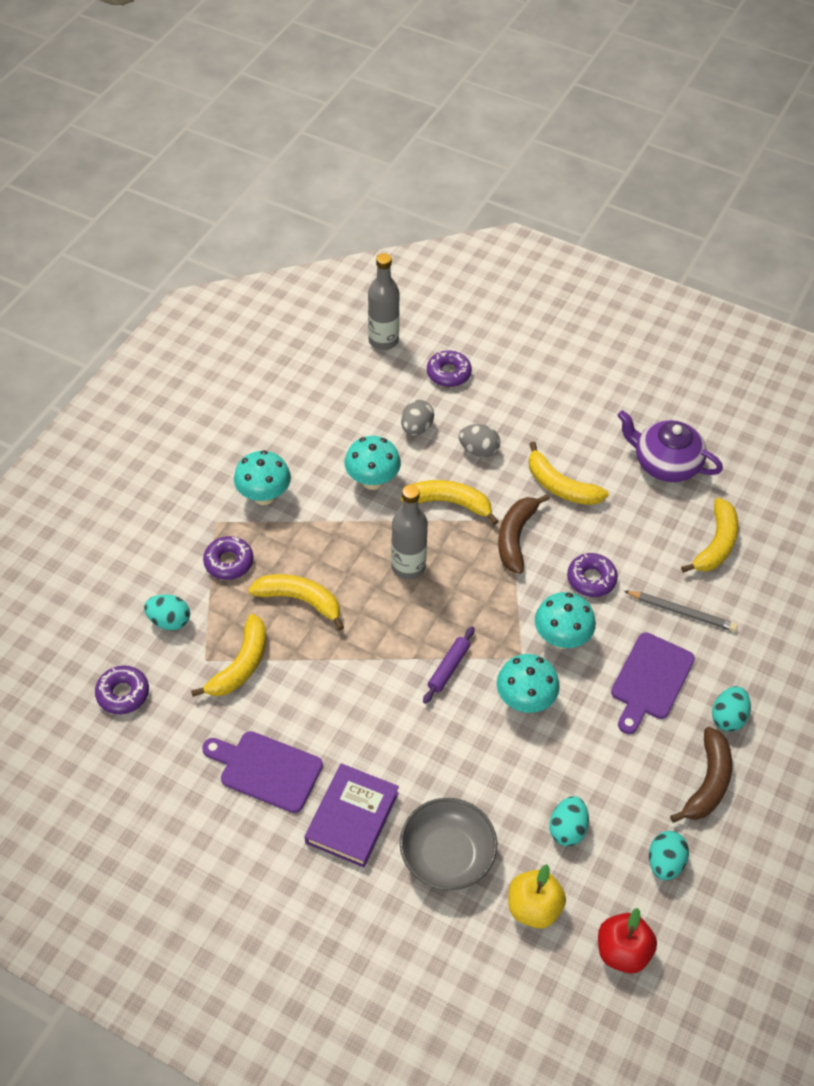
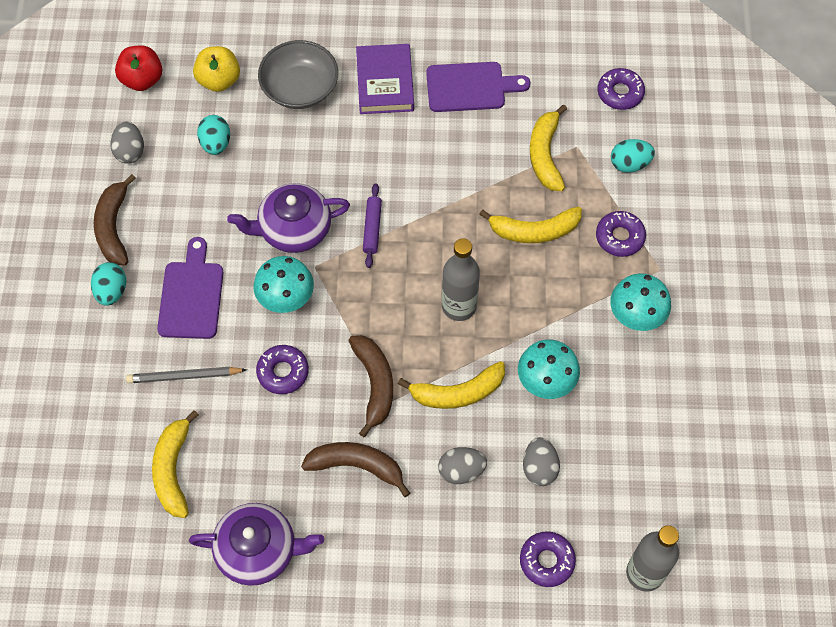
camera: 155 degrees right, 10 degrees up
turquoise mushroom [497,654,560,713] -> purple teapot [227,183,350,253]
yellow banana [529,442,609,505] -> brown banana [301,442,410,497]
turquoise egg [649,831,689,880] -> grey egg [110,121,144,164]

